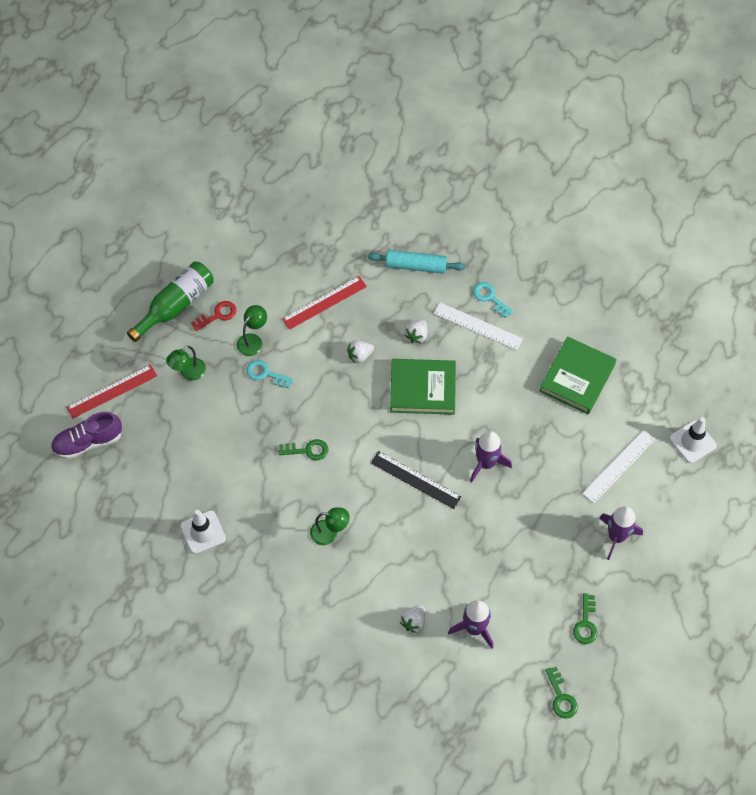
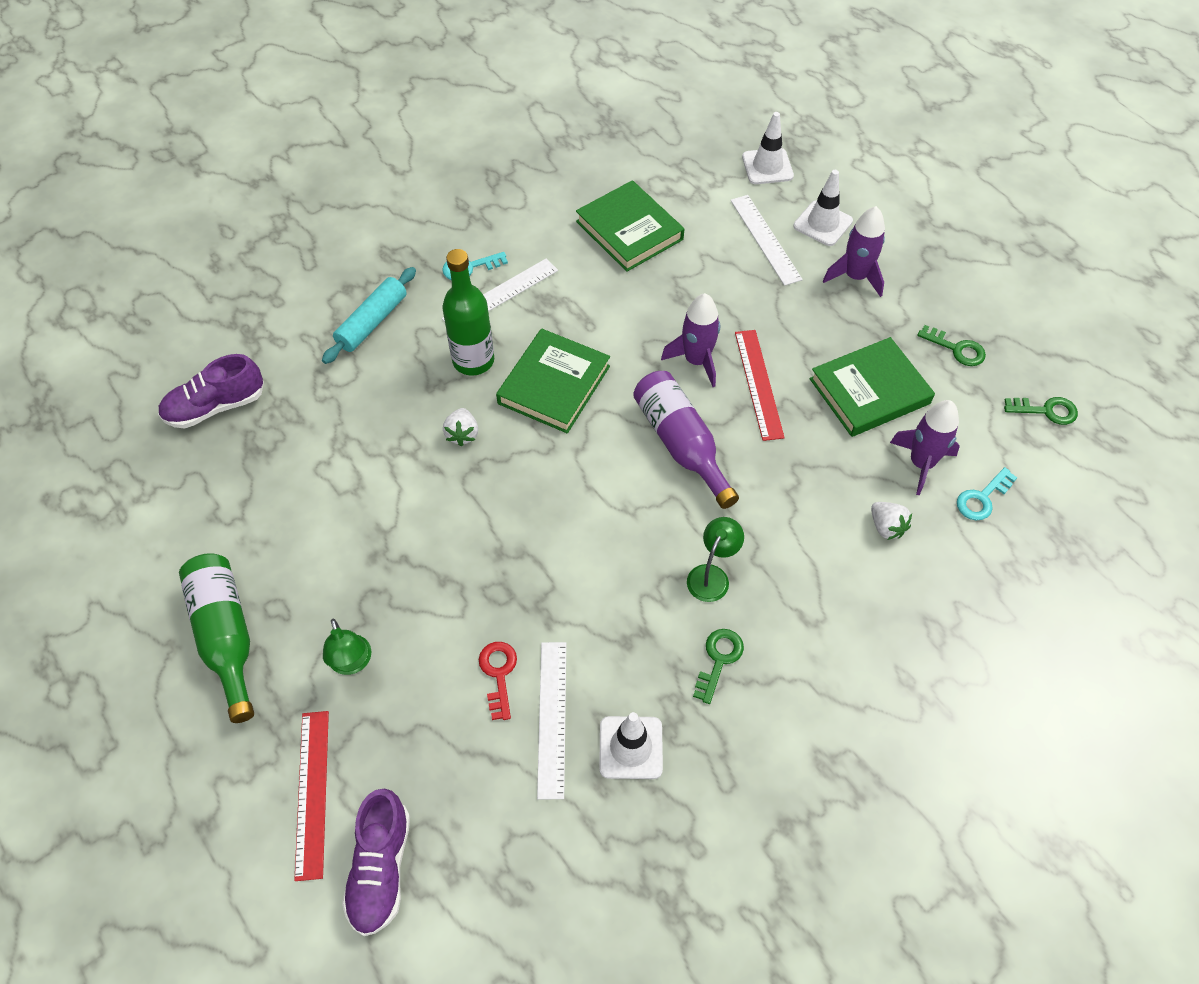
camera: 65 degrees left, 5 degrees down
red key [191,301,236,331] -> red key moved to [479,642,517,720]
green lamp [237,305,267,356] -> none
turquoise key [246,360,293,388] -> turquoise key moved to [957,467,1017,520]
green key [278,439,328,460] -> green key moved to [693,629,744,704]
red ruler [282,276,367,330] -> red ruler moved to [735,330,785,441]
black ruler [371,451,461,509] -> purple bottle [633,371,739,509]
white strawberry [404,320,427,344] -> green bottle [442,249,494,376]
none -> purple shoe [158,354,264,429]
none -> white ruler [537,642,566,799]
none -> white traffic cone [793,170,853,246]
none -> green book [810,337,935,437]

